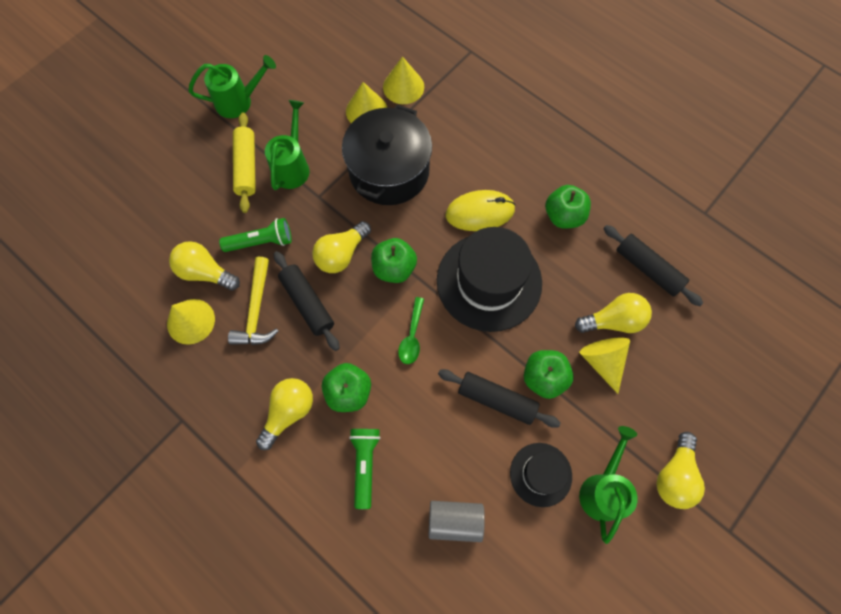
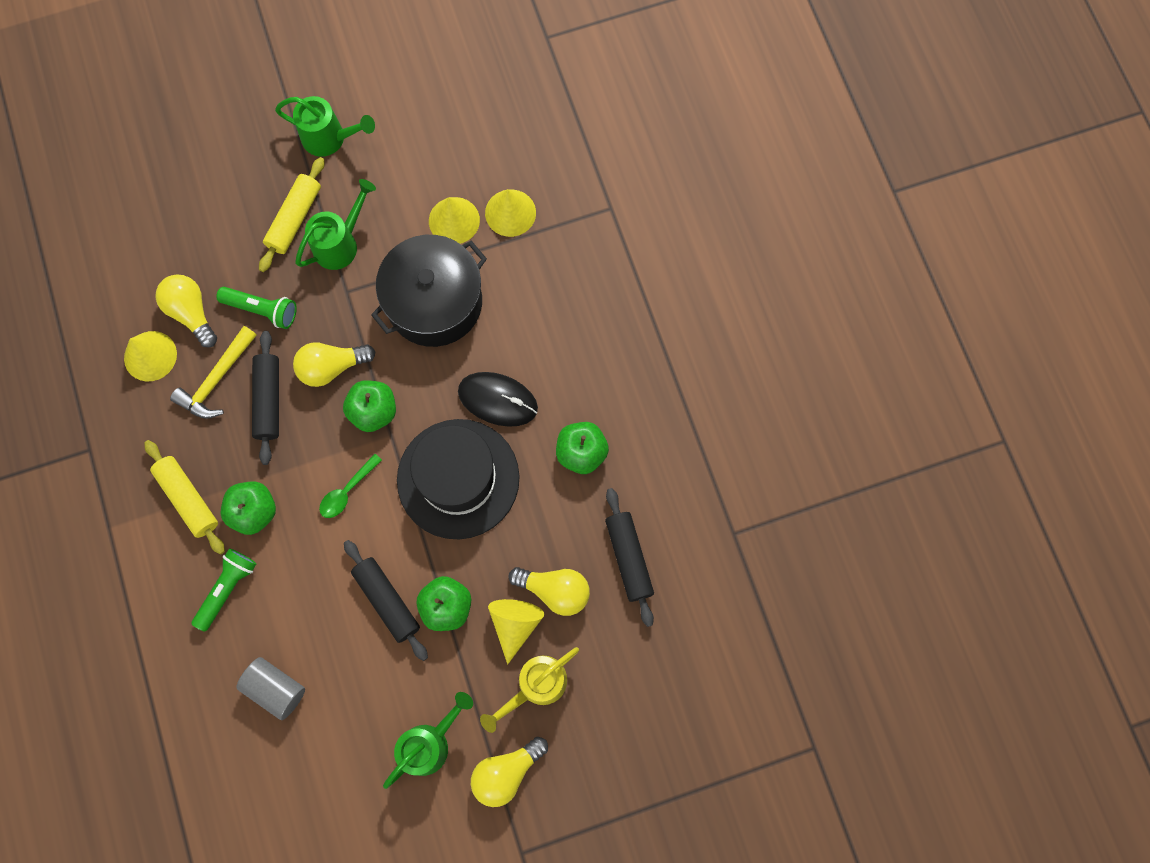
camera: 30 degrees right, 5 degrees up
yellow light bulb [256,378,313,450] -> yellow rolling pin [144,440,225,554]
yellow mouse [446,190,516,231] -> black mouse [458,372,538,427]
black hat [510,443,572,507] -> none
none -> yellow watering can [480,647,579,733]

